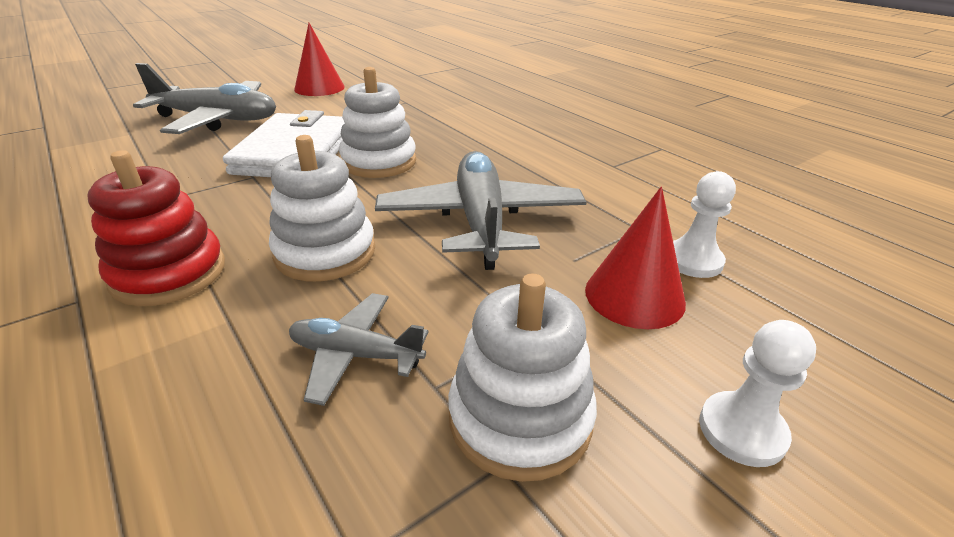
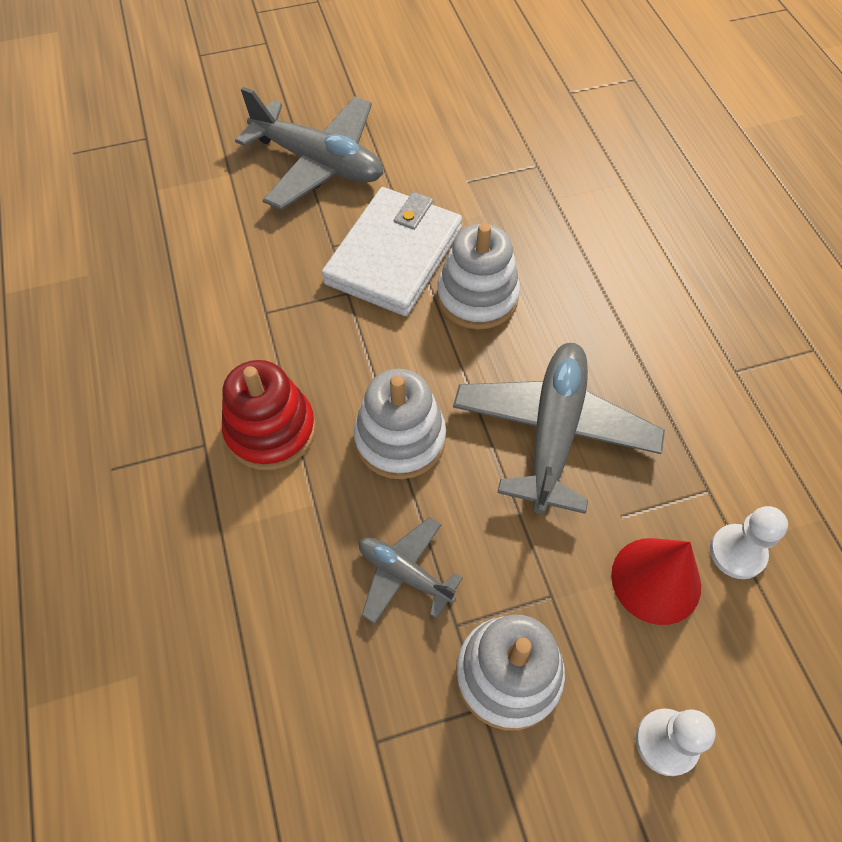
camera: 20 degrees right, 25 degrees up
red cone [294,23,345,96] -> none

